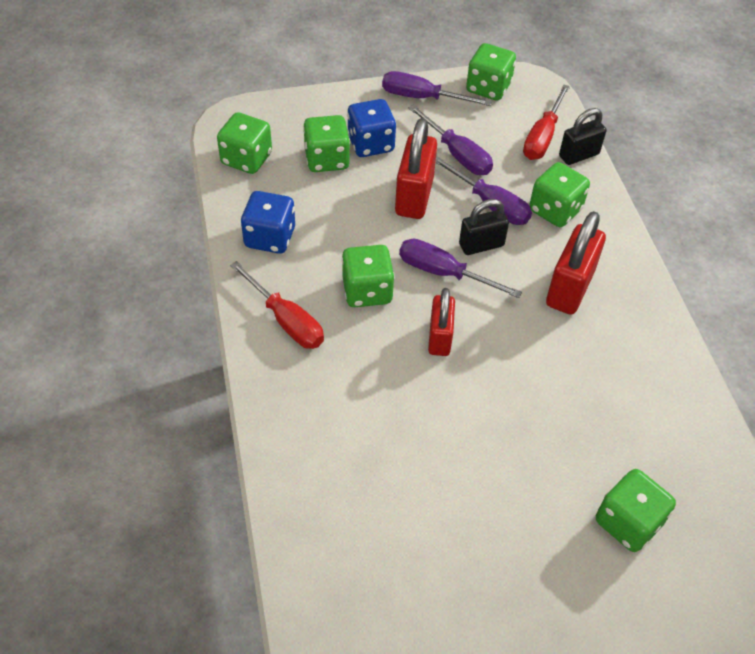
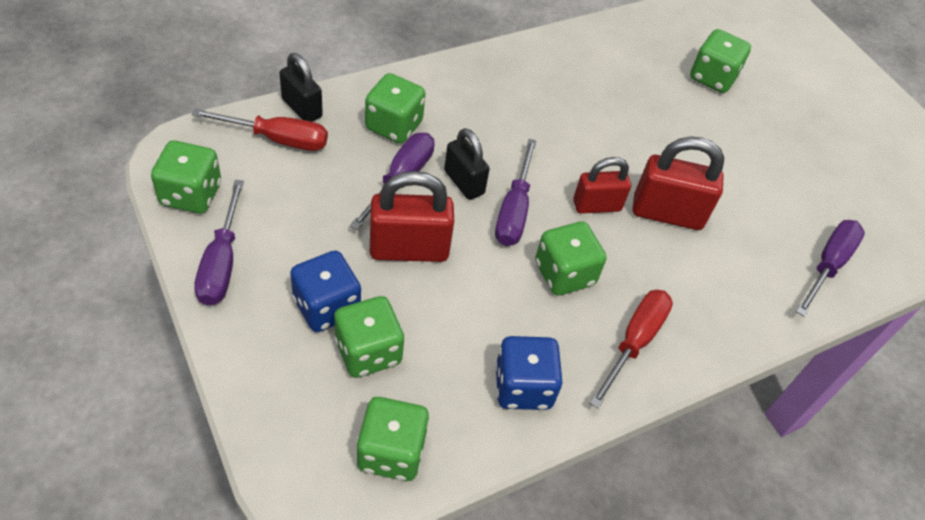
camera: 110 degrees left, 0 degrees up
purple screwdriver [409,105,493,175] -> purple screwdriver moved to [796,220,865,317]
red padlock [546,211,606,315] -> red padlock moved to [632,136,724,230]

